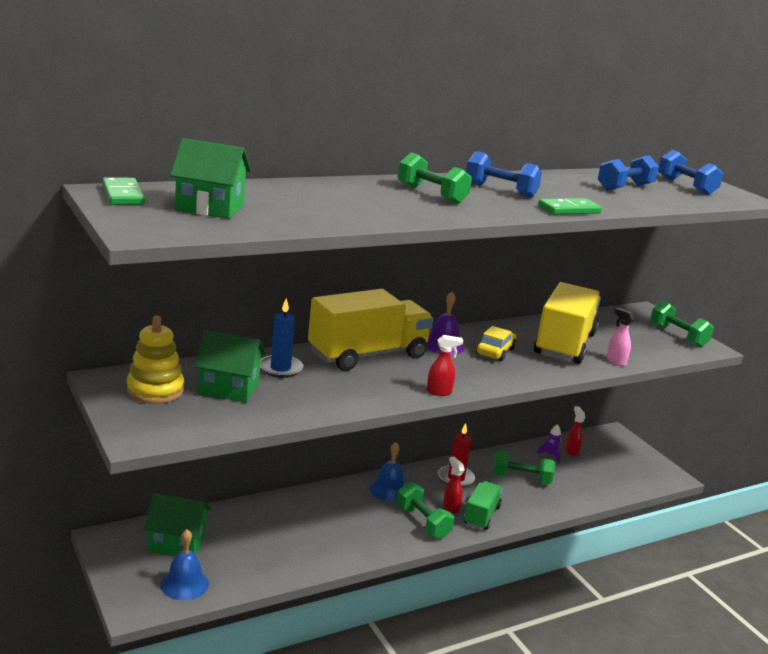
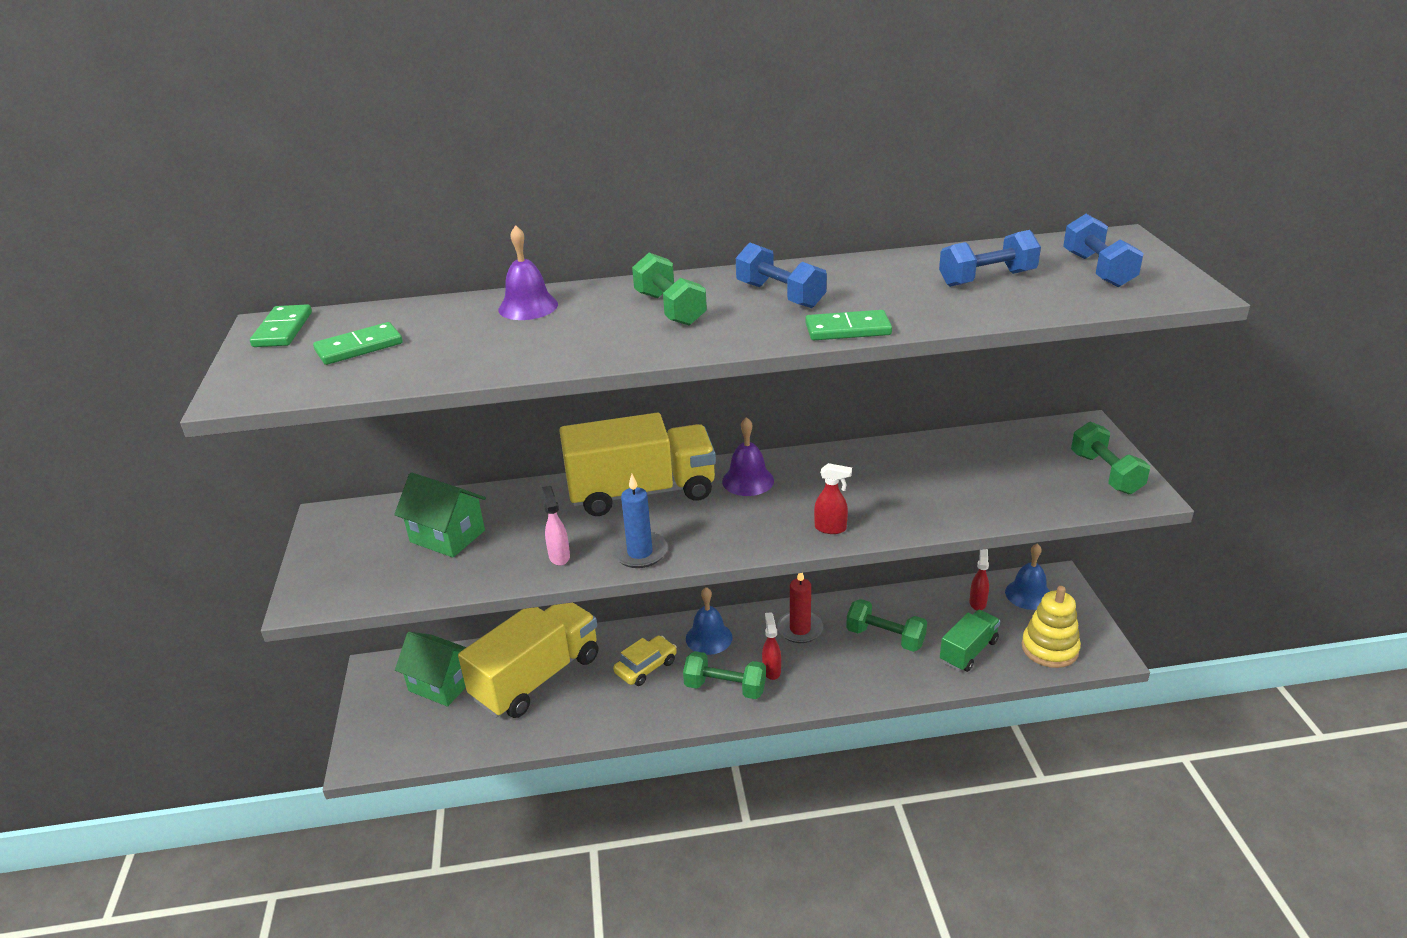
camera: 25 degrees right, 10 degrees up
yellow stacking toy [127,316,184,404] -> yellow stacking toy moved to [1021,586,1081,668]
blue bell [161,529,209,600] -> blue bell moved to [1005,544,1050,610]
green house [170,138,251,219] -> green domino [313,322,403,365]
blue candle [260,298,303,378] -> blue candle moved to [612,474,668,568]
green dumbbell [396,482,454,539] -> green dumbbell turned 60 degrees counterclockwise [683,651,766,699]
red spray bottle [427,335,463,396] -> red spray bottle moved to [814,463,852,534]
green truck [464,481,503,530] -> green truck moved to [940,610,1000,672]
yellow car [476,326,516,361] -> yellow car moved to [613,635,677,686]
yellow truck [534,282,601,364] -> yellow truck moved to [458,603,599,718]
purple rocket [537,424,561,463] -> none
pink spray bottle [606,308,635,366] -> pink spray bottle moved to [542,486,570,566]
none -> purple bell [498,225,558,320]

